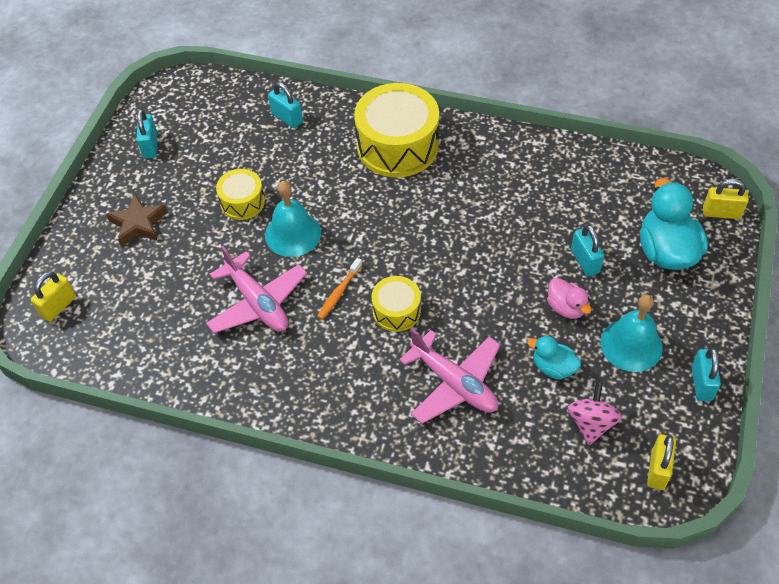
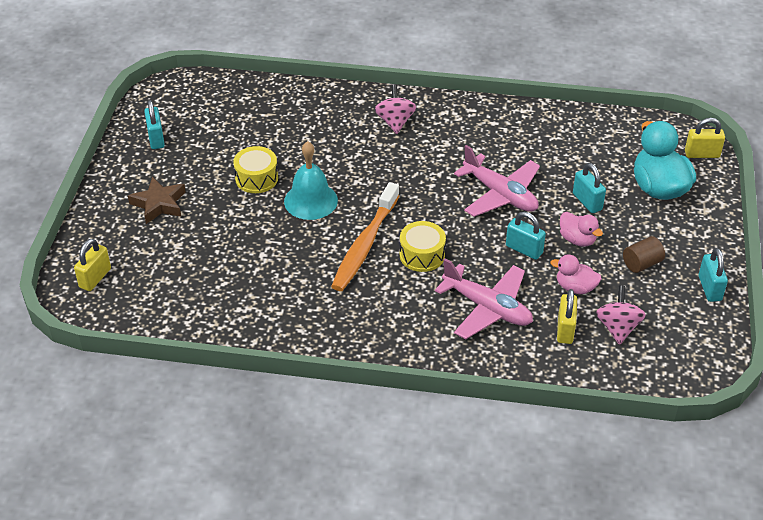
camera: 10 degrees left, 10 degrees down
pink plane [206,246,307,333] -> pink plane moved to [454,145,540,217]
turquoise padlock [268,82,303,128] -> turquoise padlock moved to [506,212,546,260]
orange toothbrush [317,258,362,320] -> orange toothbrush [331,182,399,291], size x2.01
yellow drum [354,83,439,177] -> pink spinning top [375,84,416,134]
turquoise duck [527,336,581,380] -> pink duck [550,254,602,294]
turquoise bell [601,295,663,372] -> brown cylinder [623,236,665,273]
yellow padlock [647,434,676,490] -> yellow padlock moved to [557,289,577,344]

